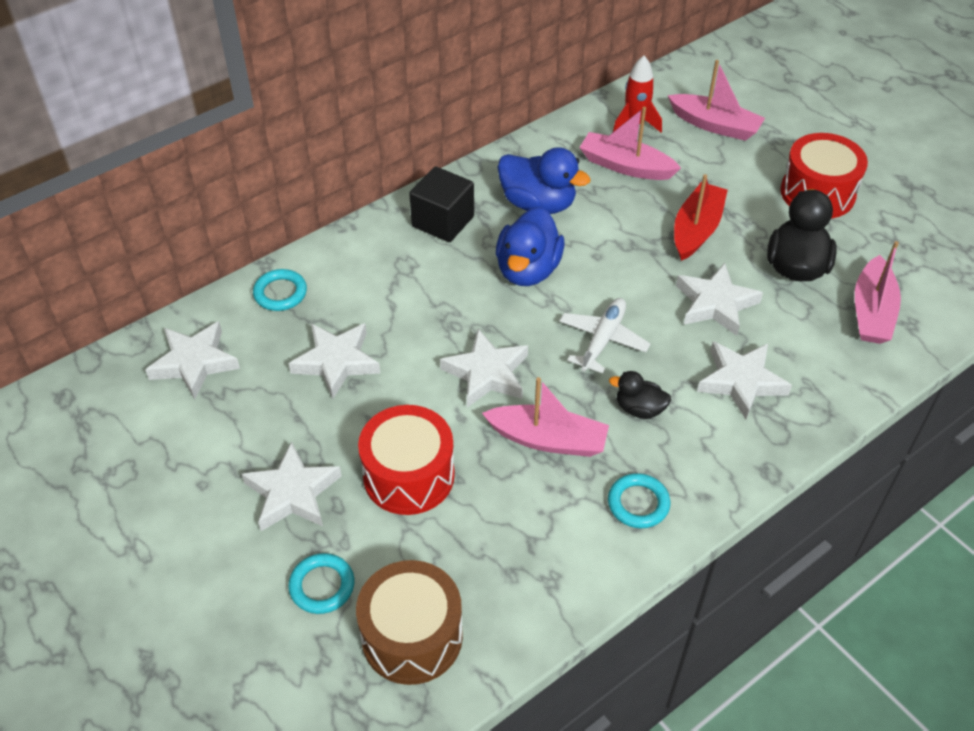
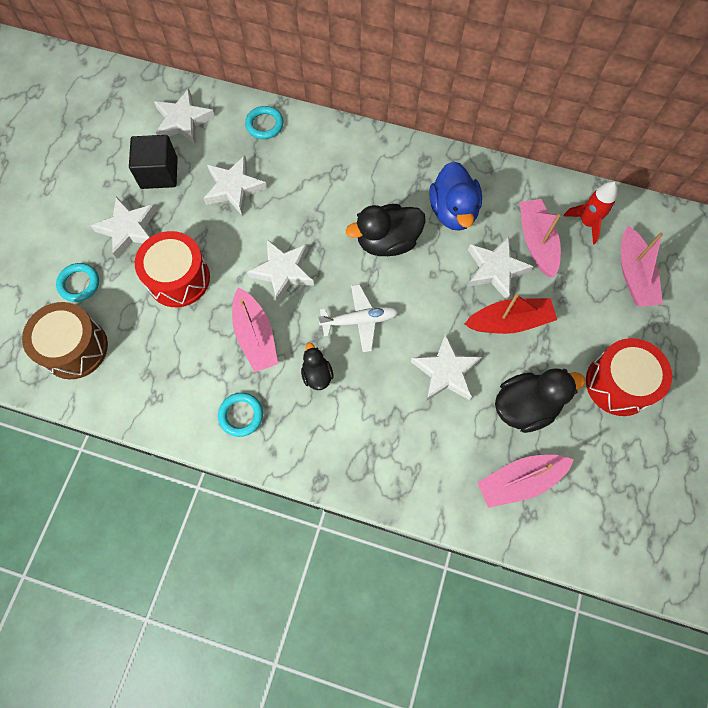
camera: 55 degrees right, 20 degrees up
black cube [409,166,474,242] -> black cube moved to [129,135,178,189]
blue duck [496,206,565,286] -> black duck [346,204,426,256]
white star [697,341,792,419] -> white star moved to [468,236,534,300]

